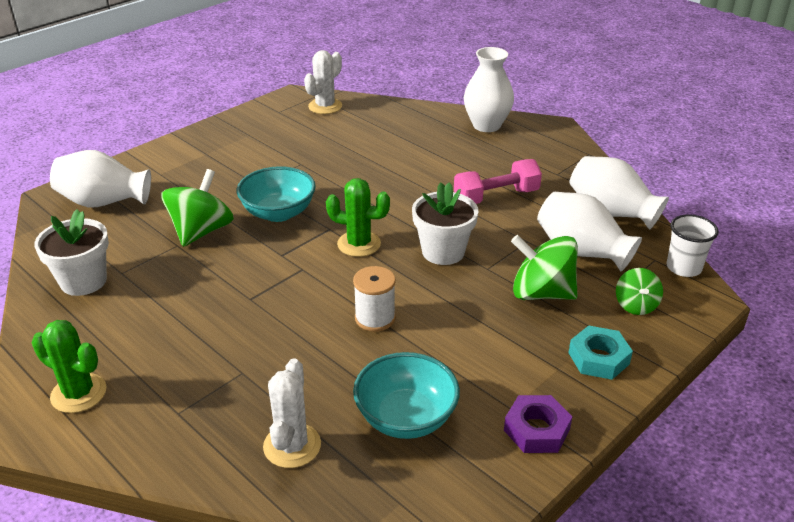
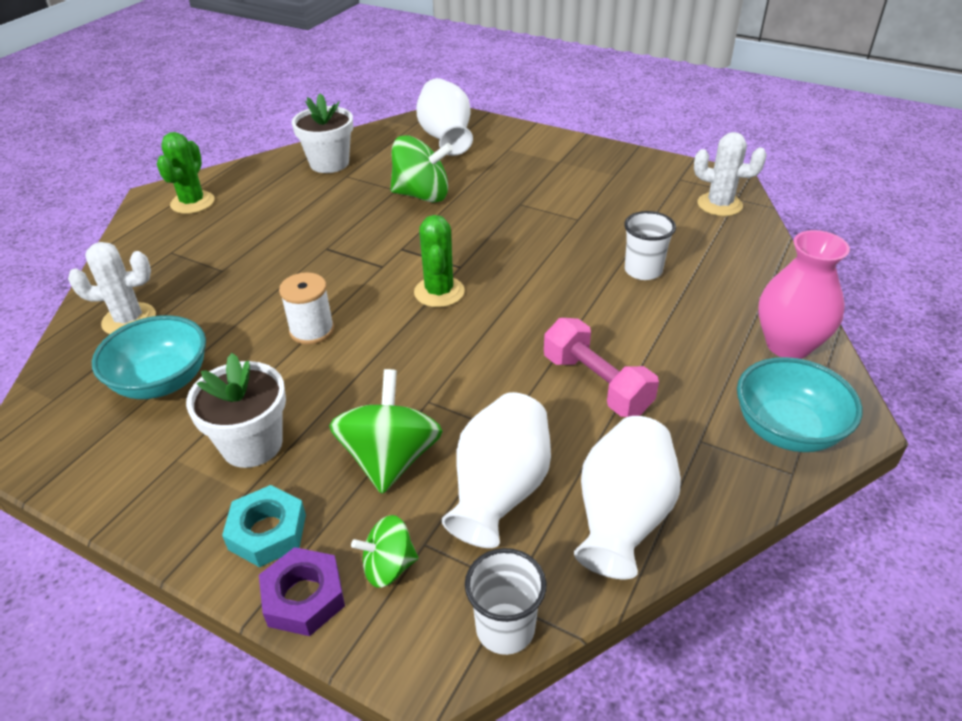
camera: 75 degrees right, 5 degrees up
turquoise bowl [237,166,316,222] -> turquoise bowl moved to [737,357,863,452]
white flower pot [412,182,478,265] -> white flower pot moved to [186,353,286,468]
white vase [464,47,514,132] -> pink vase [758,230,850,359]
purple nut [504,395,572,453] -> purple nut moved to [259,547,345,636]
none -> white cup [624,211,676,280]

